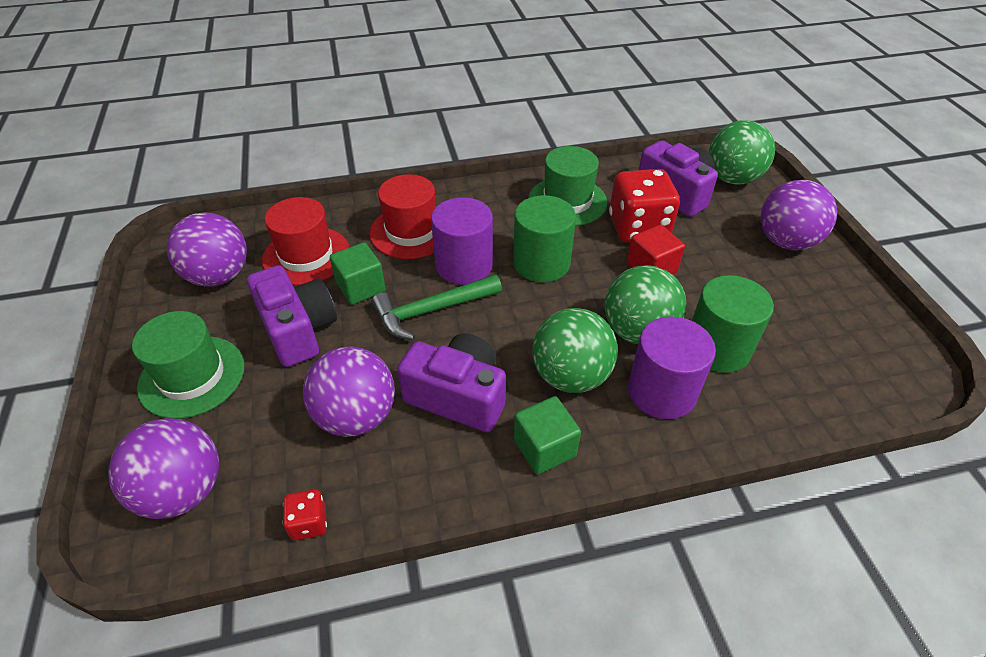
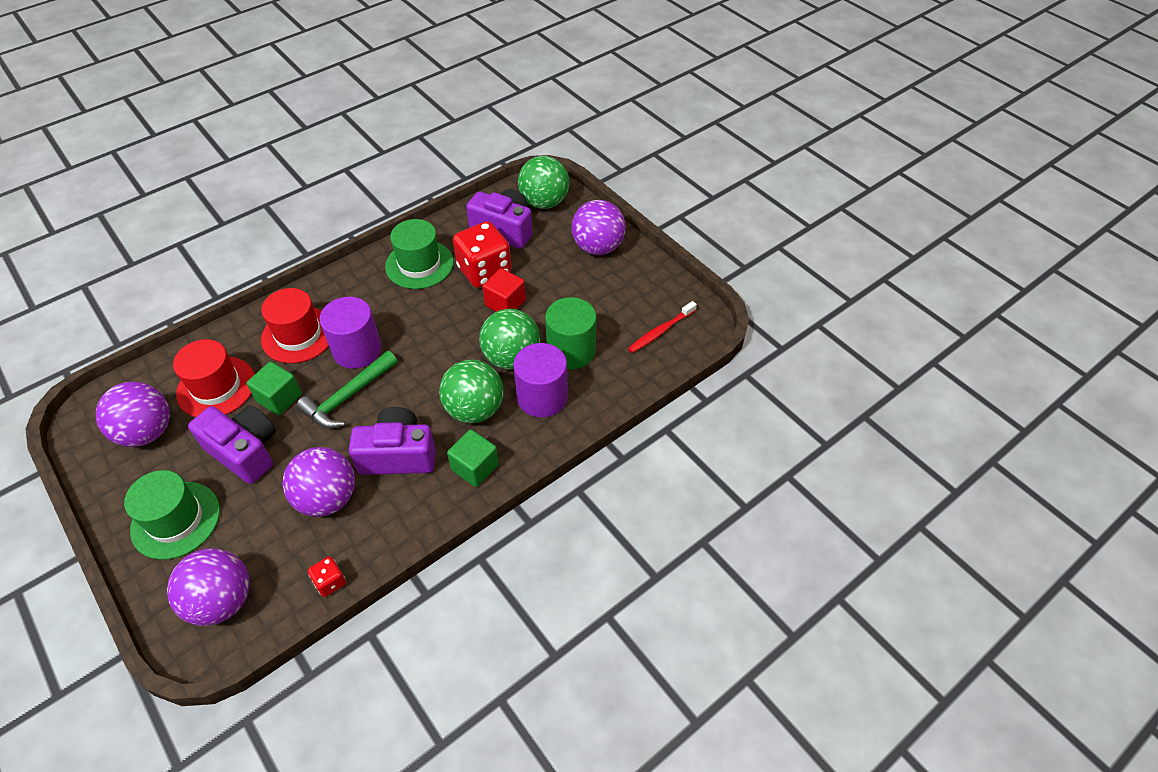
camera: 25 degrees left, 5 degrees up
green cylinder [513,195,576,282] -> none
none -> red toothbrush [628,301,697,353]

